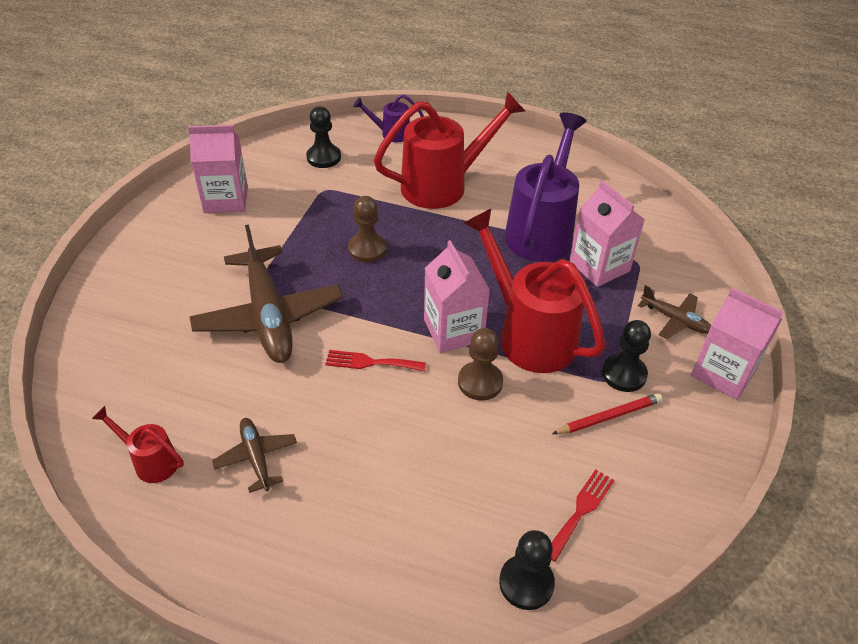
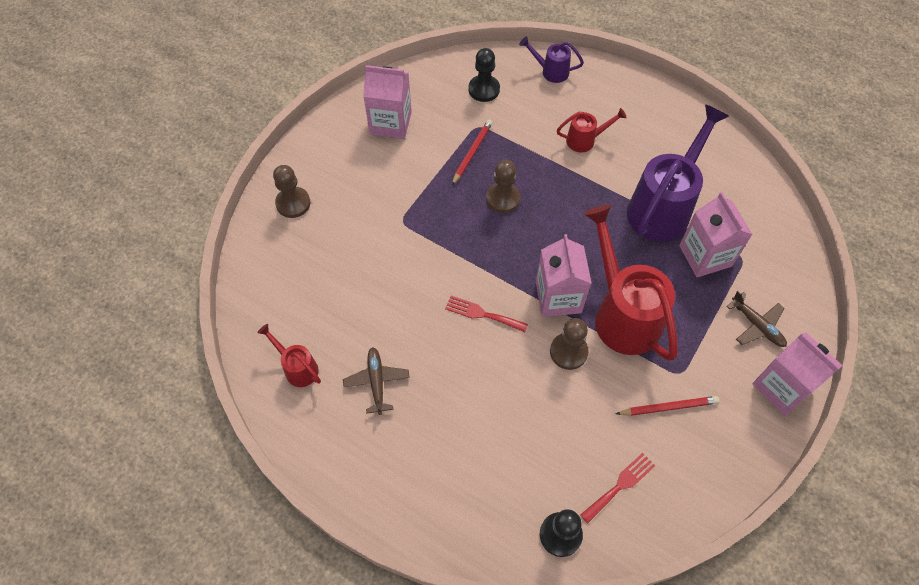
camera: 15 degrees right, 15 degrees up
brown plane [189,224,343,363] -> none
red watering can [374,91,525,209] -> red watering can [557,108,627,152], size x0.48
black pawn [602,320,651,392] -> none
none -> brown pawn [273,165,310,218]
none -> red pencil [452,120,493,185]

